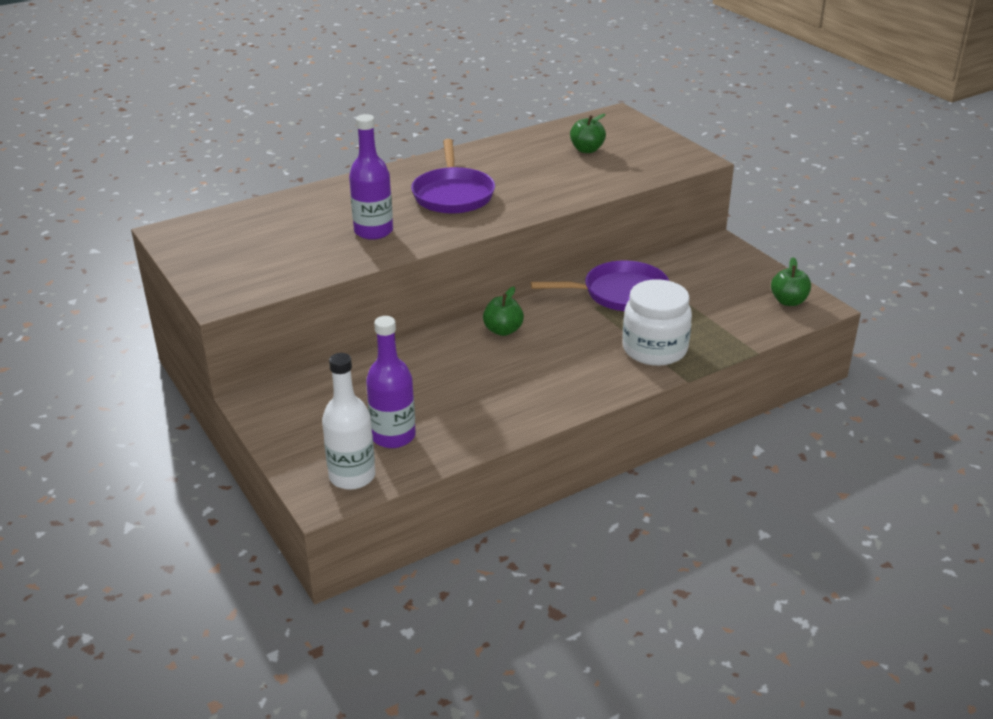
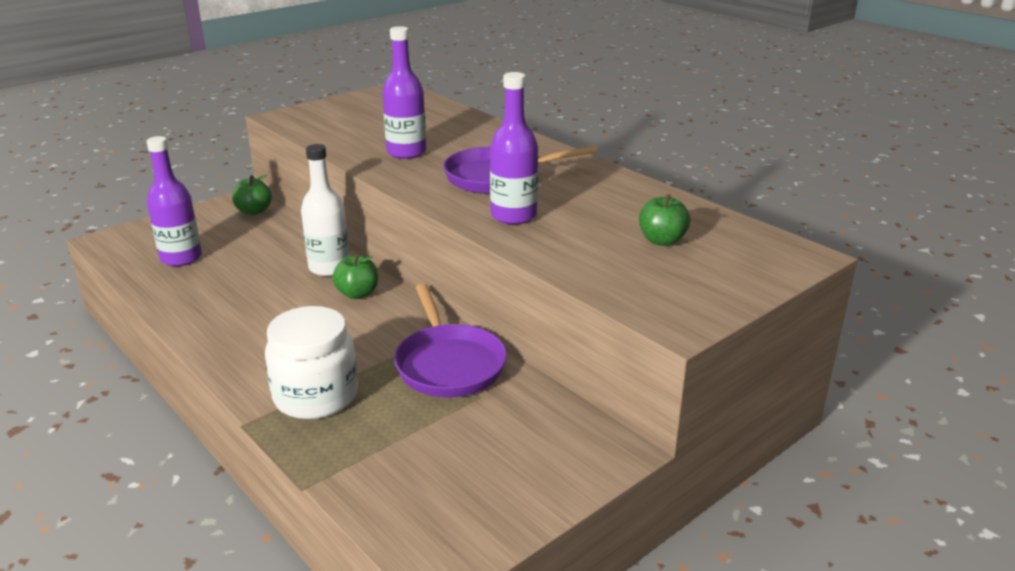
camera: 80 degrees right, 5 degrees down
white bottle [322,353,375,490] -> white bottle moved to [301,144,349,276]
green apple [771,257,811,306] -> green apple moved to [232,175,272,215]
none -> purple bottle [490,72,538,225]

